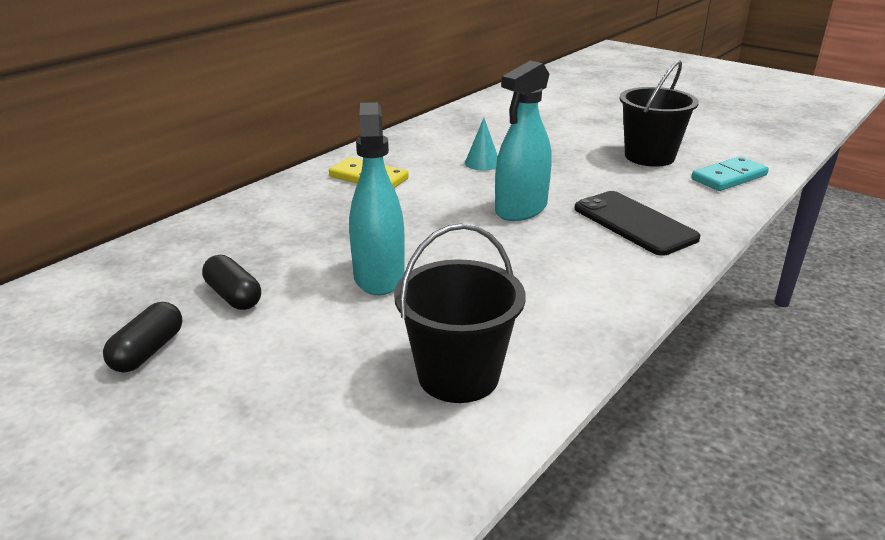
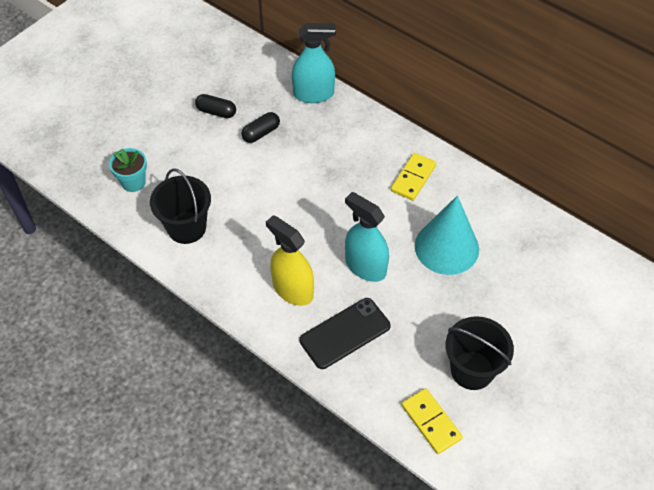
camera: 90 degrees right, 25 degrees up
turquoise spray bottle [349,102,405,295] -> turquoise spray bottle moved to [292,23,336,103]
turquoise cone [465,118,498,170] -> turquoise cone [415,196,479,275], size x2.28
turquoise domino [691,156,769,191] -> yellow domino [402,388,463,454]
none -> turquoise flower pot [109,148,147,192]
none -> yellow spray bottle [266,215,314,306]

